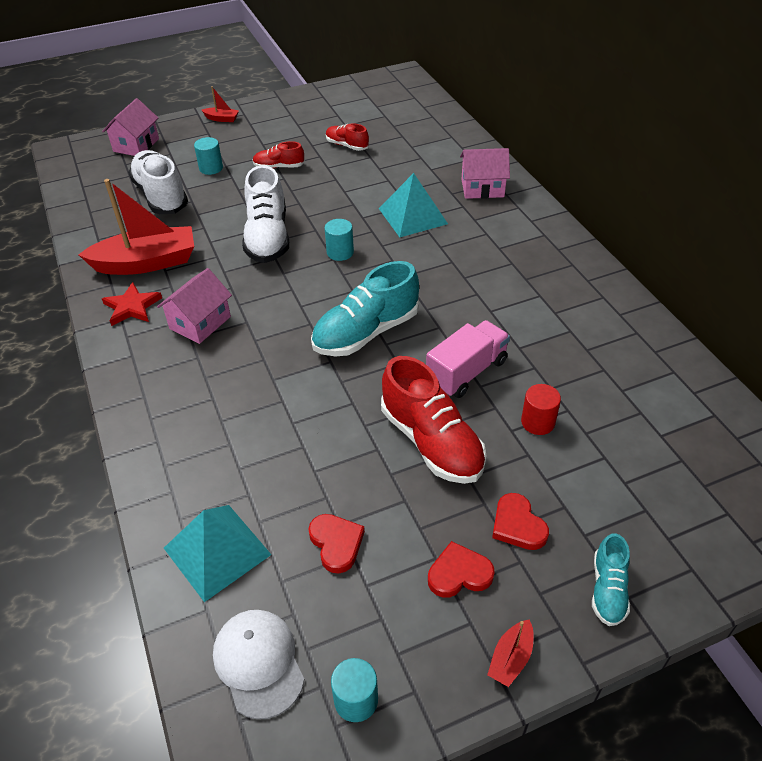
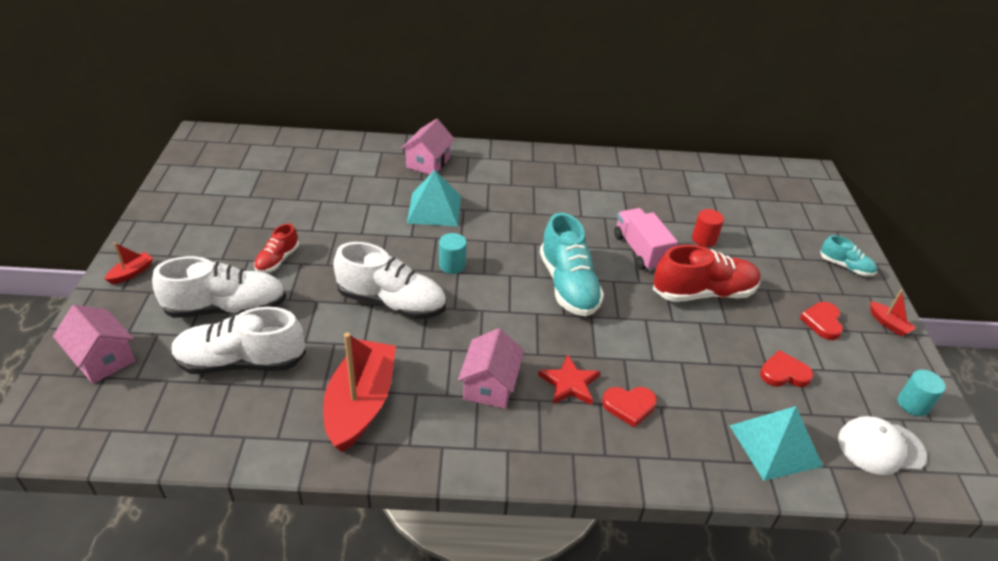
camera: 70 degrees left, 5 degrees down
red star [102,282,162,326] -> red star moved to [538,354,601,405]
pink house [157,268,232,344] -> pink house turned 45 degrees clockwise [458,328,524,409]
turquoise cylinder [194,137,223,175] -> white shoe [152,256,286,318]
red shoe [326,123,369,151] -> none
red heart [492,493,549,550] -> red heart moved to [602,387,657,428]

